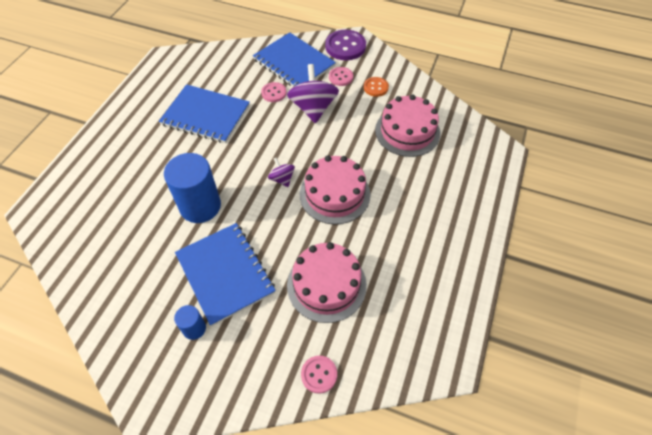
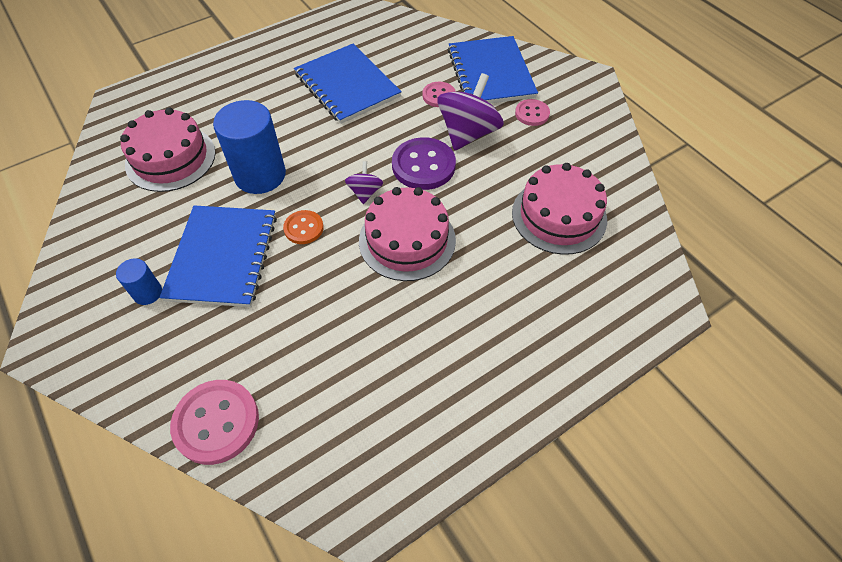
camera: 35 degrees right, 0 degrees up
pink cake [287,242,367,323] -> pink cake moved to [120,107,216,192]
pink button [301,356,337,394] -> pink button [170,380,259,465], size x1.74
purple button [325,30,366,60] -> purple button moved to [392,137,456,190]
orange button [364,77,389,97] -> orange button moved to [283,210,324,244]

